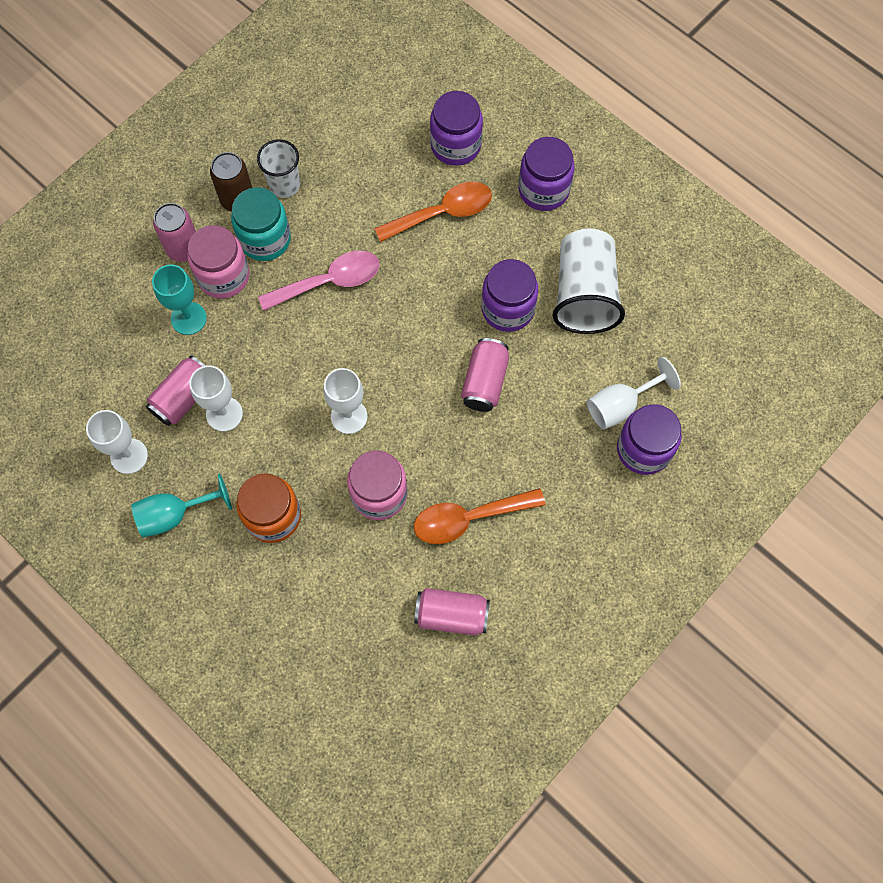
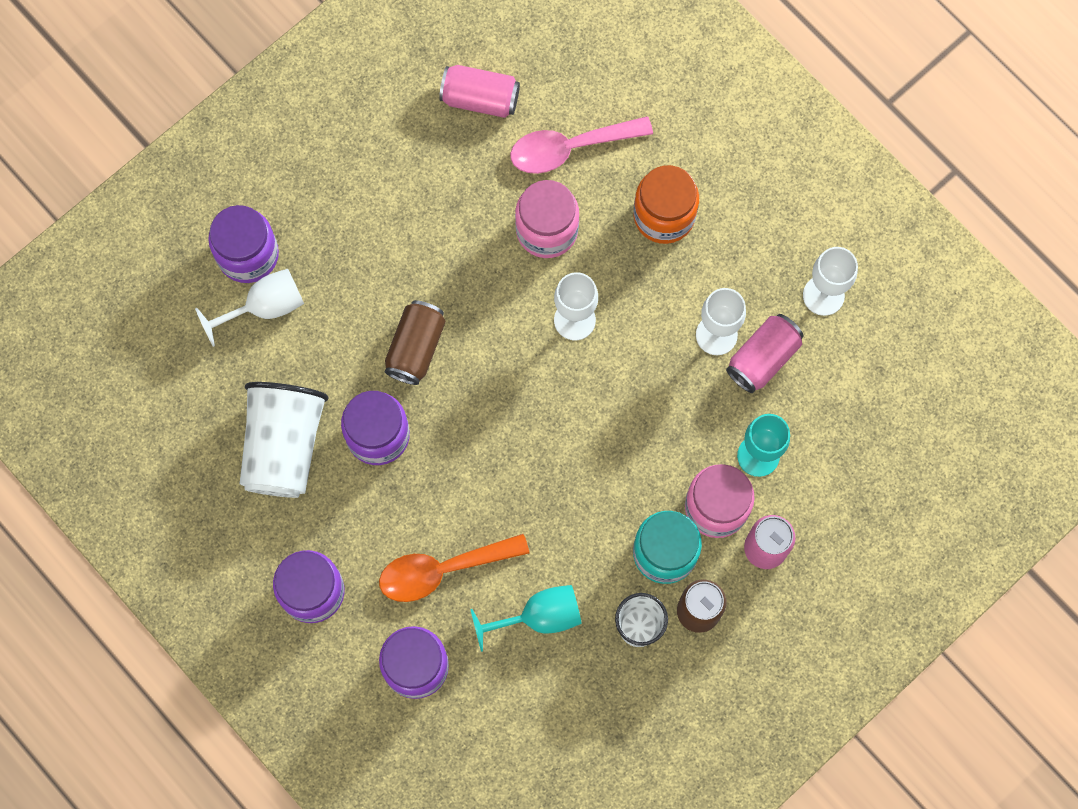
camera: 175 degrees left, 5 degrees up
turquoise goblet [131,473,232,537] -> turquoise goblet moved to [470,585,582,652]
pink spoon [258,251,380,311] -> pink spoon moved to [510,116,653,174]
orange spoon [414,488,545,544] -> none
pink can [461,338,509,412] -> brown can [384,300,446,385]

